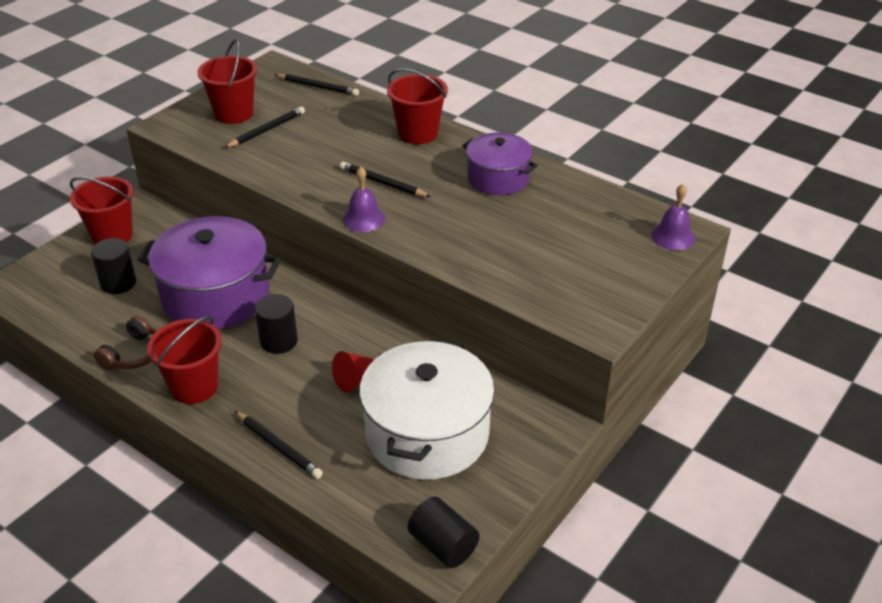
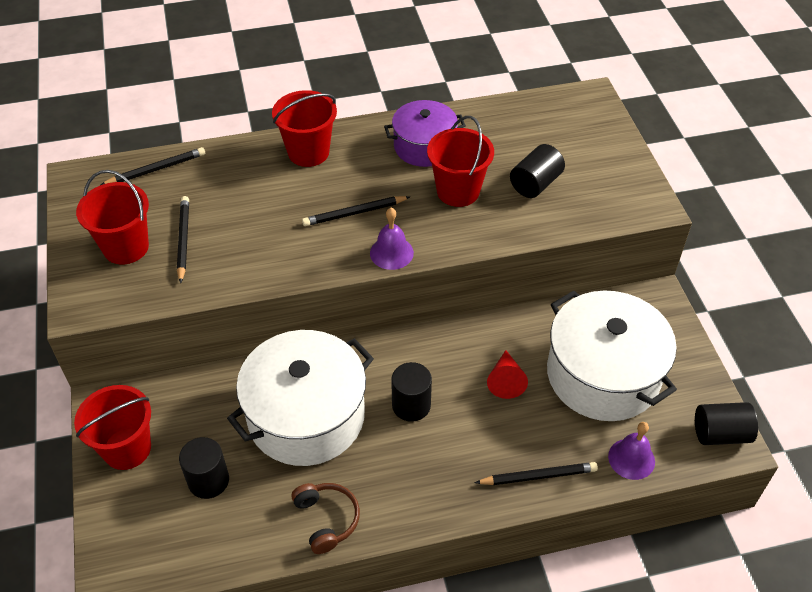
camera: 50 degrees left, 10 degrees up
purple pot [138,216,281,329] -> white pot [227,330,374,466]
red bucket [147,316,222,404] -> red bucket moved to [427,116,494,207]
purple bell [651,184,695,251] -> purple bell moved to [608,422,655,480]
none -> black cylinder [510,144,565,198]

